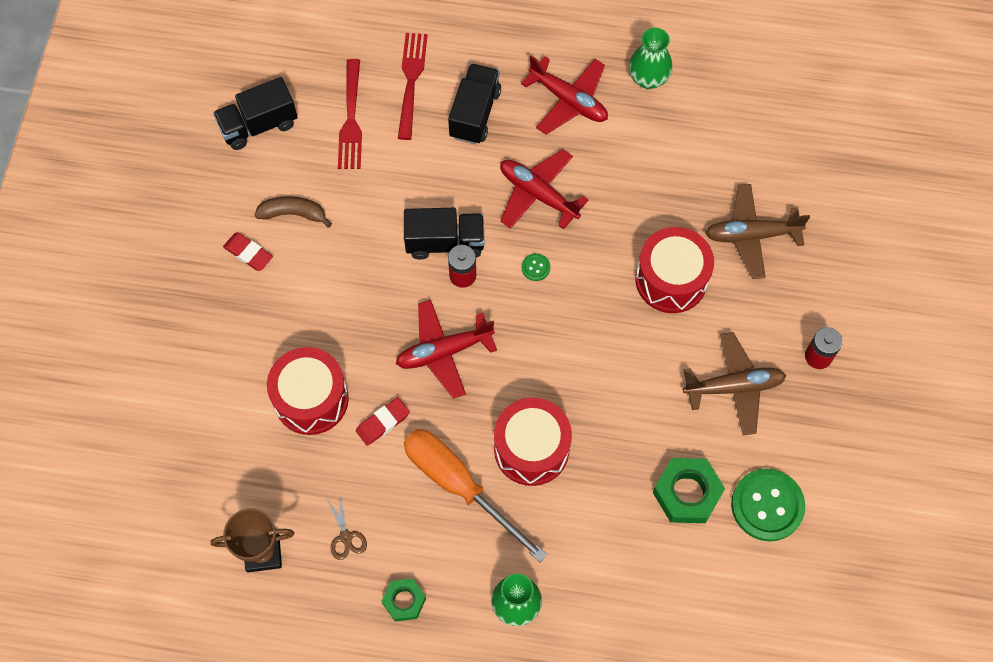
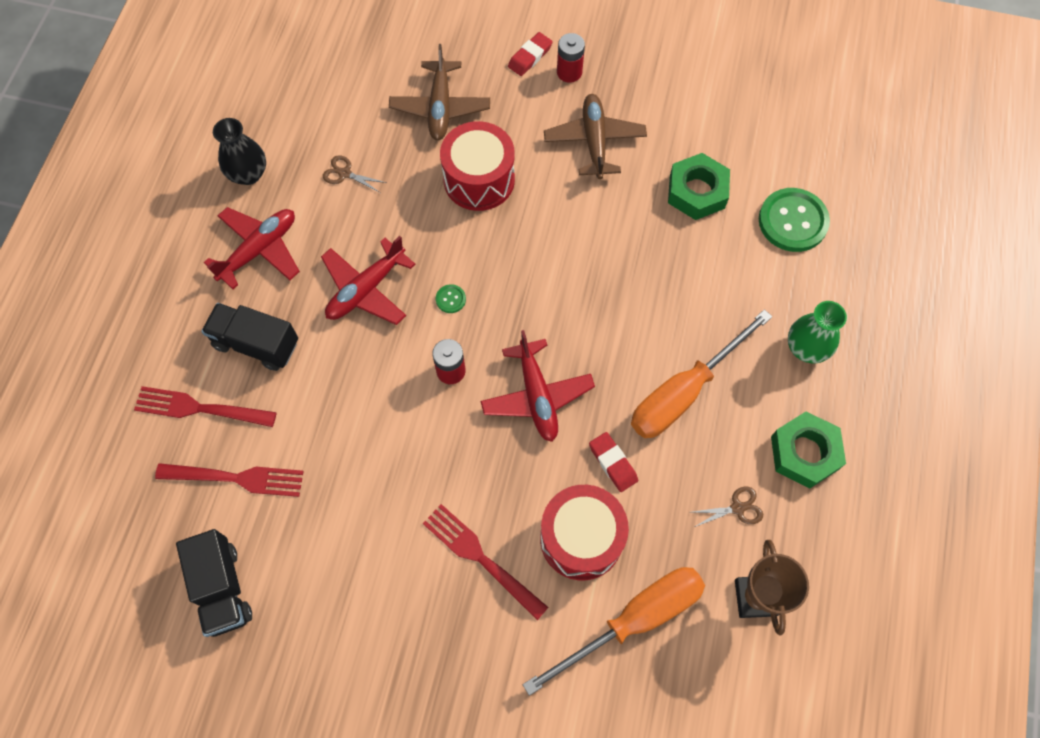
camera: 85 degrees left, 0 degrees up
red eraser [223,233,273,271] -> red eraser moved to [508,32,553,76]
brown banana [255,196,332,228] -> none
green nut [381,578,426,622] -> green nut [771,412,846,489], size x1.63
black truck [404,208,485,260] -> none
red drum [494,398,572,486] -> none
green vase [629,28,672,89] -> black vase [213,118,266,185]
green button [731,469,805,542] -> green button moved to [759,188,830,252]
none -> brown scissors [323,155,387,193]
none -> red fork [423,504,549,620]
none -> orange screwdriver [523,567,705,696]

